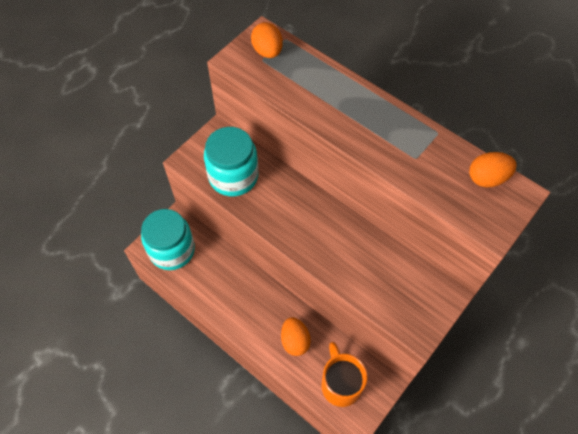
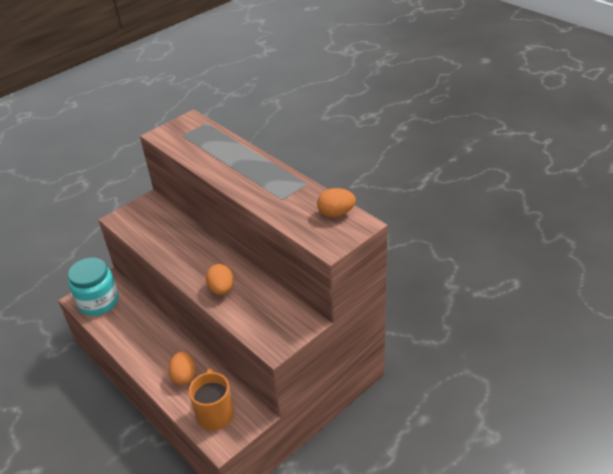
camera: 10 degrees right, 20 degrees down
turquoise jar [204,127,258,196] -> none
orange egg [251,22,283,58] -> orange egg moved to [206,264,233,295]

